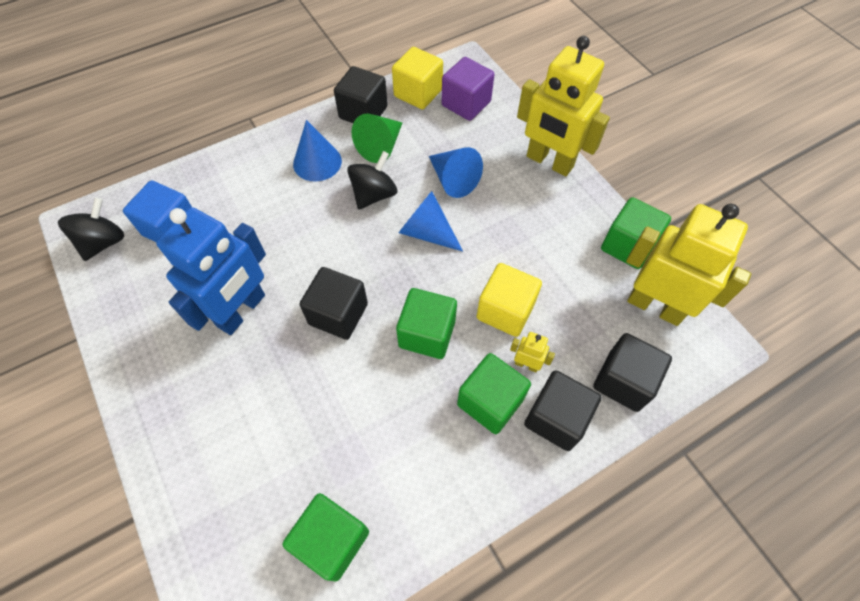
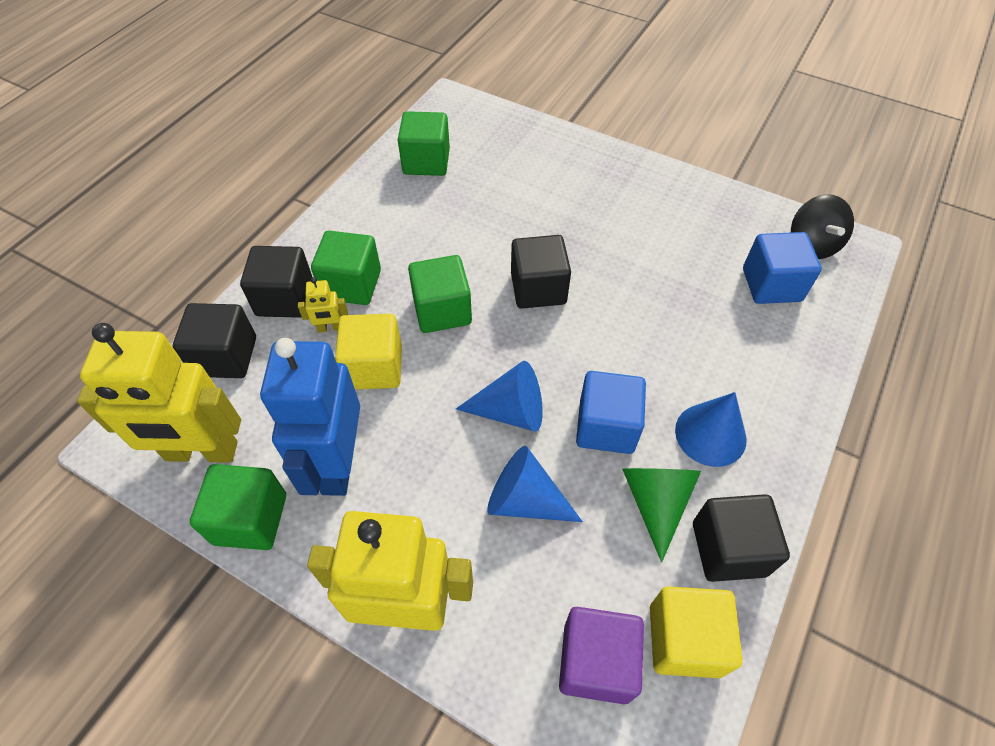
camera: 150 degrees right, 5 degrees down
blue robot [156,207,266,335] -> blue robot moved to [260,338,360,496]
black spinning top [347,151,397,210] -> blue cube [576,371,646,454]

